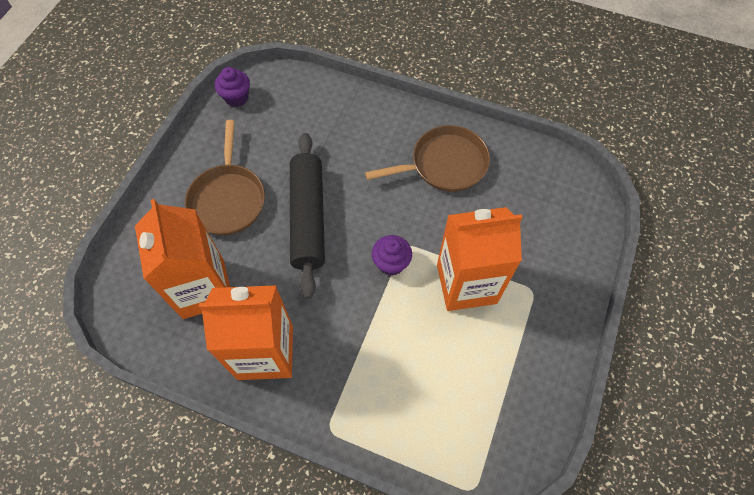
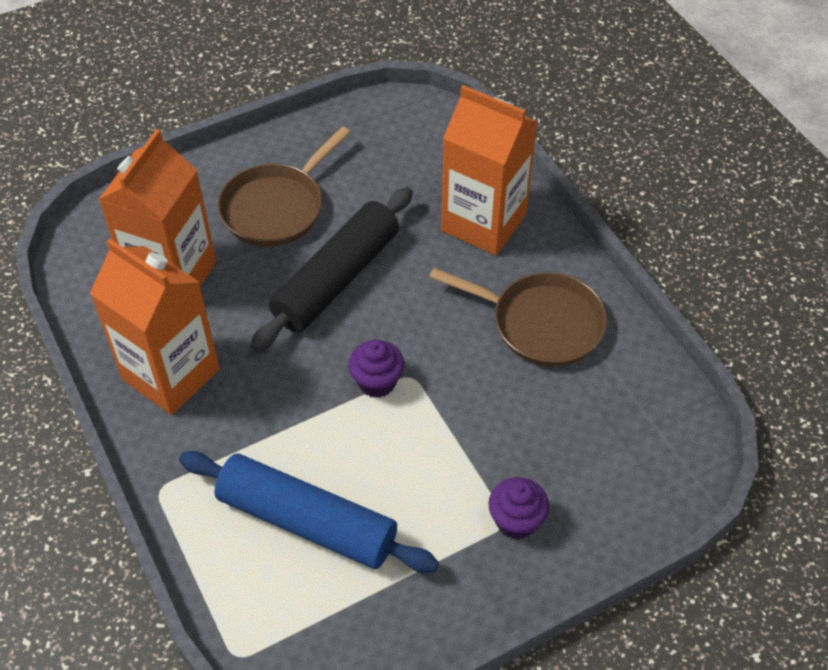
camera: 40 degrees right, 10 degrees down
purple cupcake [215,67,250,107] -> purple cupcake moved to [488,477,549,539]
orange carton [437,207,523,311] -> orange carton moved to [441,85,538,255]
none -> blue rolling pin [179,451,439,573]

